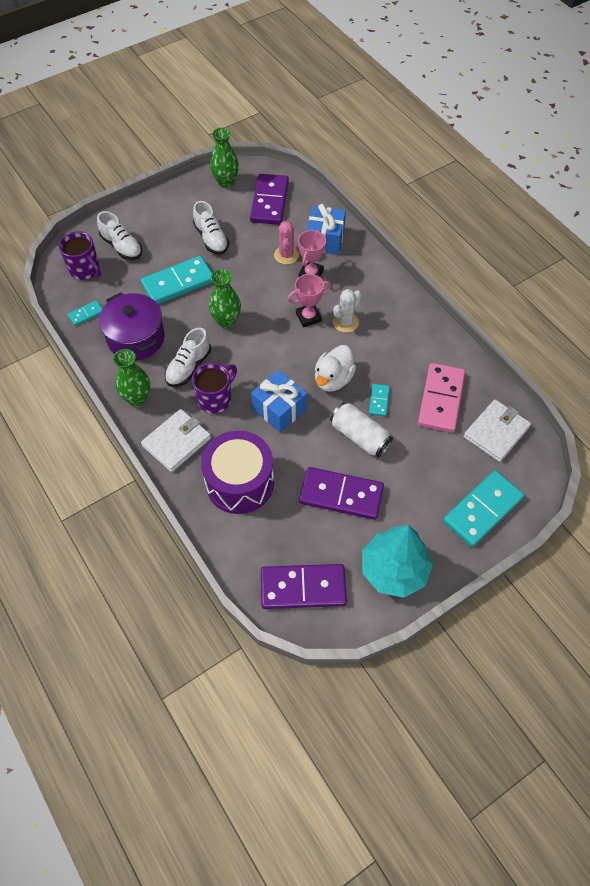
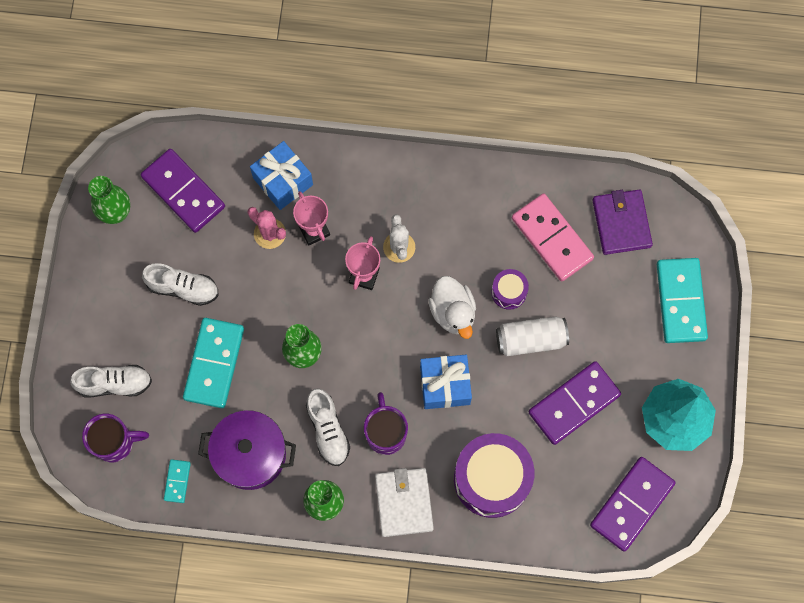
camera: 50 degrees left, 15 degrees up
turquoise domino [369,384,390,416] -> purple drum [491,269,529,310]
white wallet [463,399,531,462] -> purple wallet [592,189,653,255]

